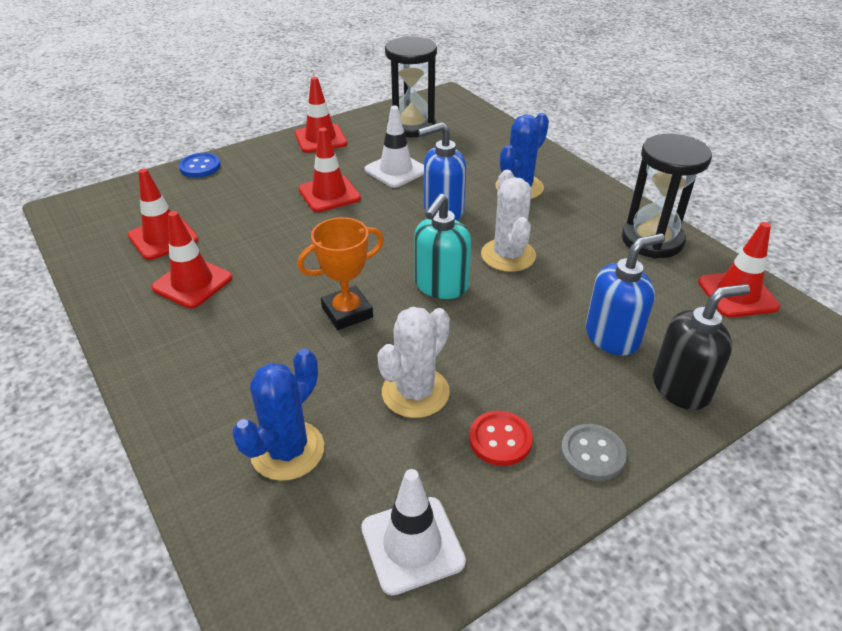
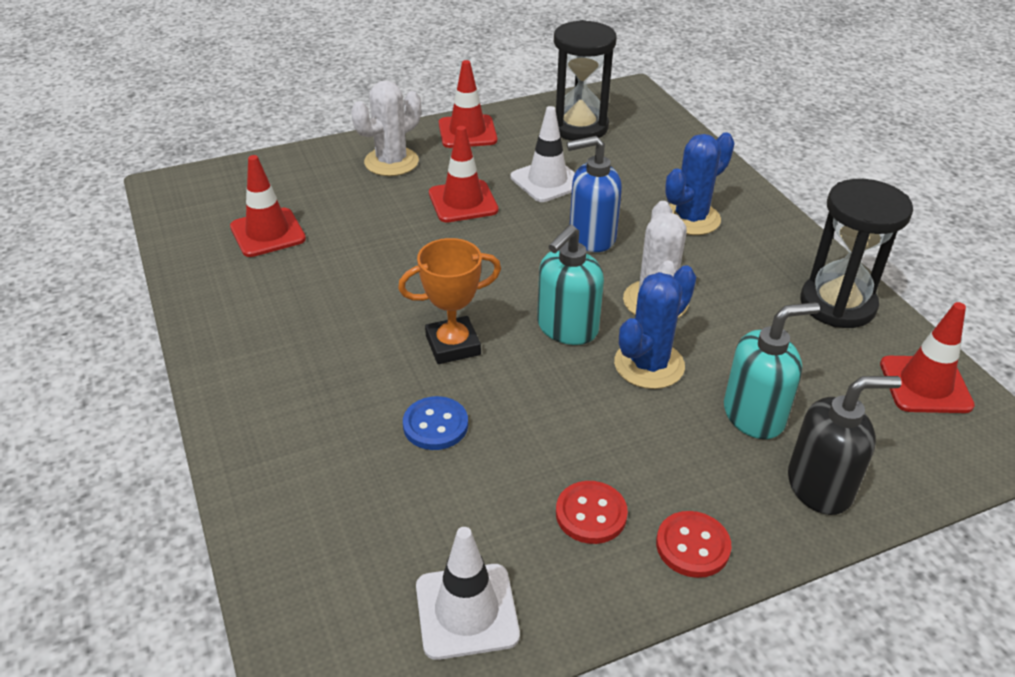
camera: 10 degrees right, 0 degrees up
red traffic cone [151,211,233,308] -> none
blue button [179,153,221,178] -> blue button moved to [403,396,468,450]
blue cactus [232,348,324,481] -> blue cactus moved to [614,265,696,389]
white cactus [378,307,450,418] -> white cactus moved to [351,80,421,176]
grey button [561,424,627,481] -> red button [656,511,731,578]
blue soap dispenser [586,233,665,356] -> turquoise soap dispenser [724,302,820,439]

